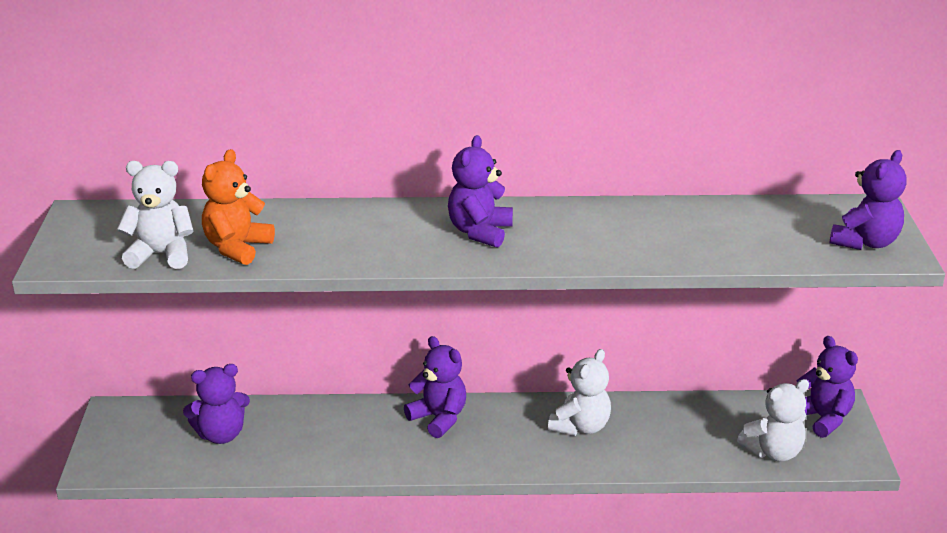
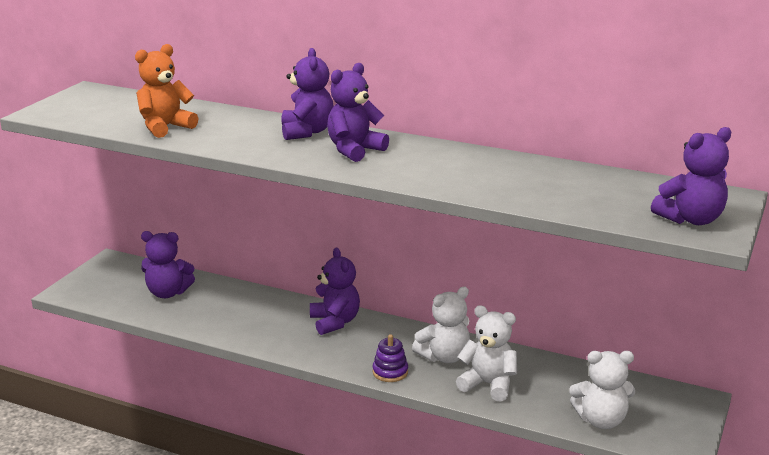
camera: 25 degrees right, 5 degrees down
white teddy bear [117,161,194,269] -> white teddy bear moved to [456,305,517,402]
purple teddy bear [796,336,858,438] -> purple teddy bear moved to [281,48,334,140]
none -> purple stacking toy [373,334,408,382]

